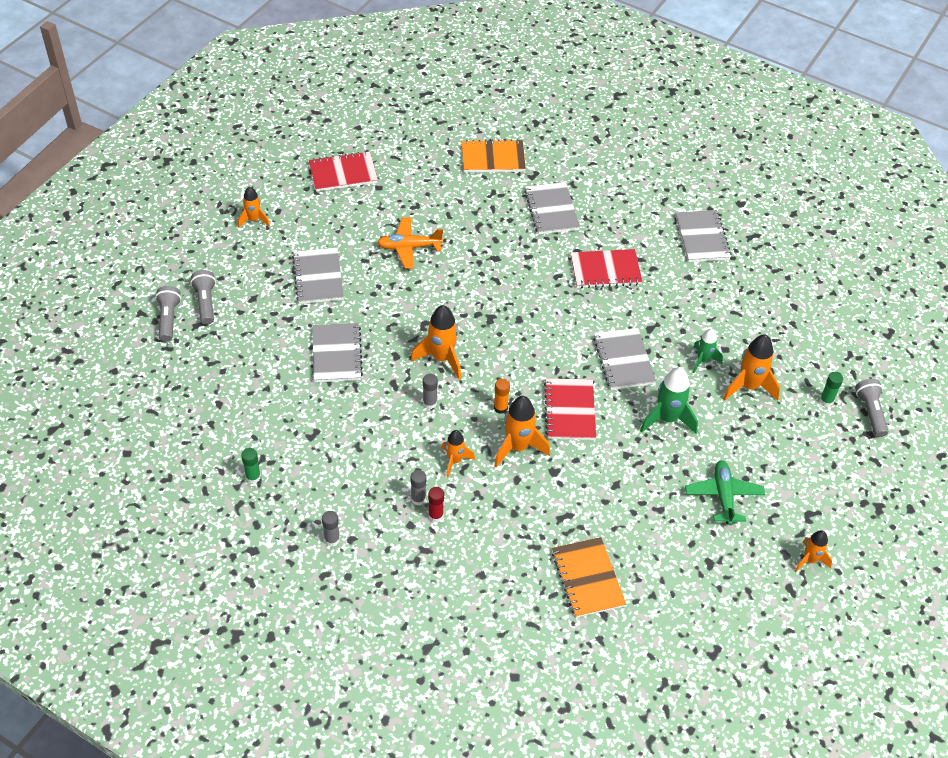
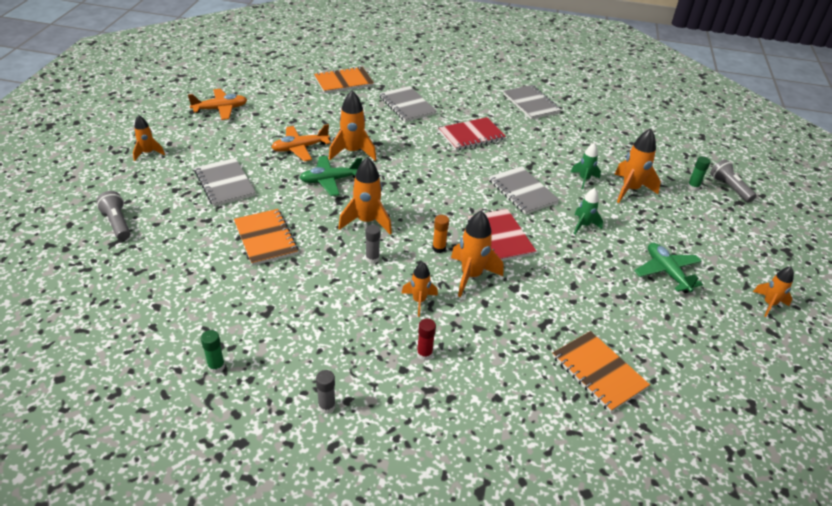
camera: 20 degrees left, 10 degrees down
grey flashlight [155,286,181,342] -> none
red notebook [309,151,378,192] -> orange plane [188,89,247,120]
grey notebook [313,323,363,382] -> orange notebook [234,209,299,266]
grey glue stick [411,470,426,506] -> none
green rocket [640,367,698,434] -> green rocket [574,188,603,235], size x0.62
none -> green plane [300,155,362,196]
none -> orange rocket [329,90,377,161]

